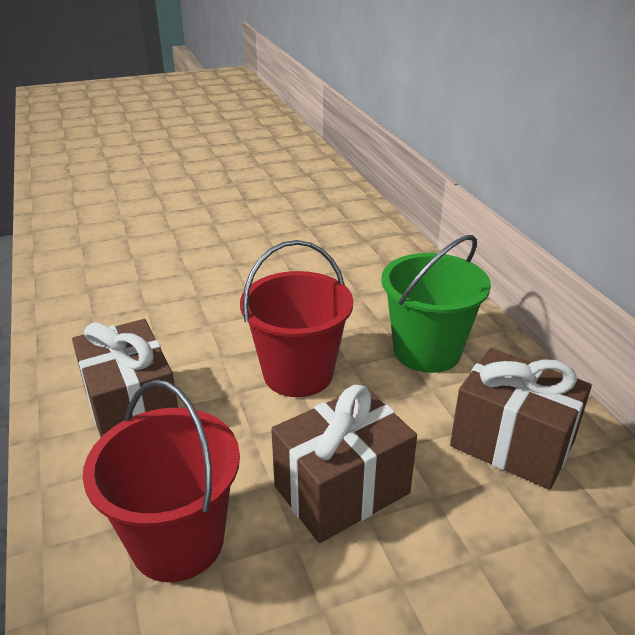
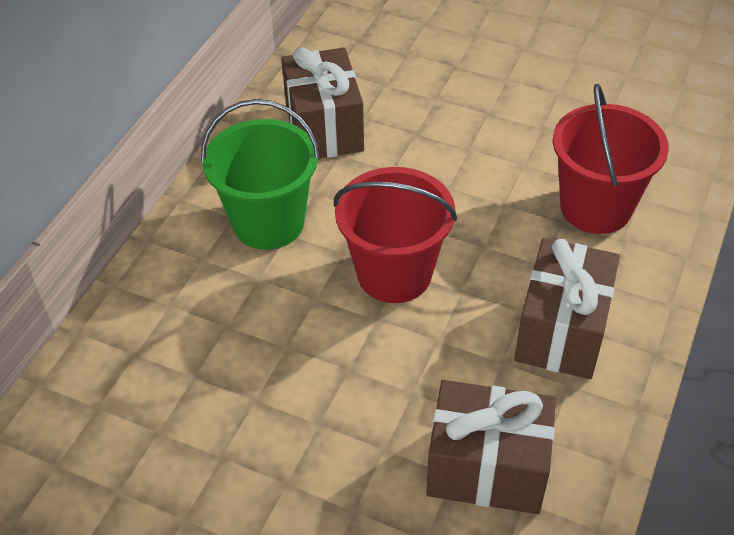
camera: 135 degrees left, 15 degrees up
brown gift [271,385,417,543] -> brown gift moved to [426,380,556,514]

